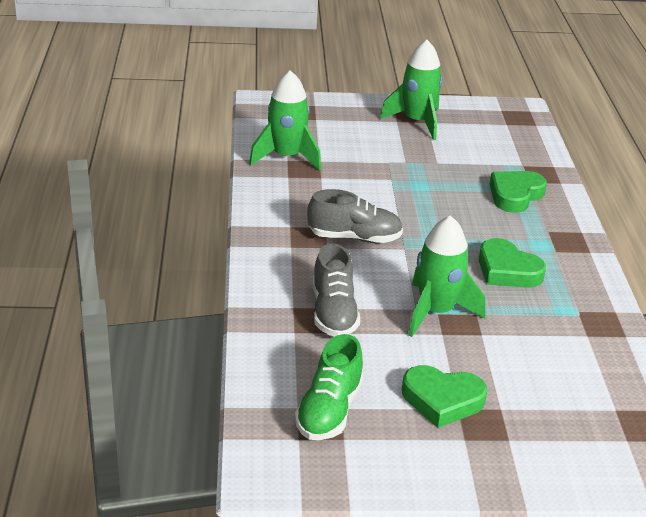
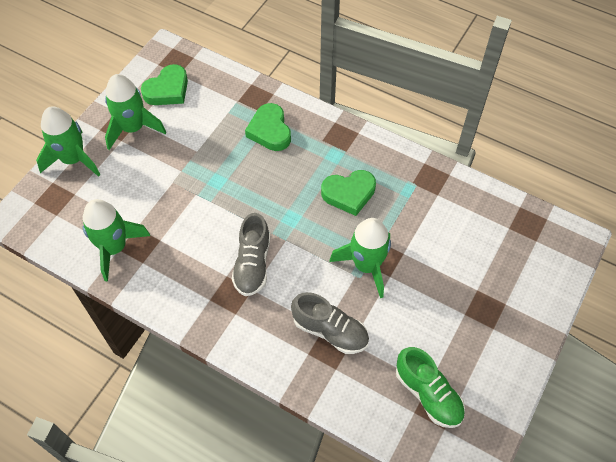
camera: 55 degrees left, 25 degrees up
grey shoe [307,189,403,243] -> grey shoe turned 150 degrees clockwise [232,213,270,296]
green heart [402,365,487,428] -> green heart moved to [141,64,188,105]
none -> green rocket [36,106,101,177]

